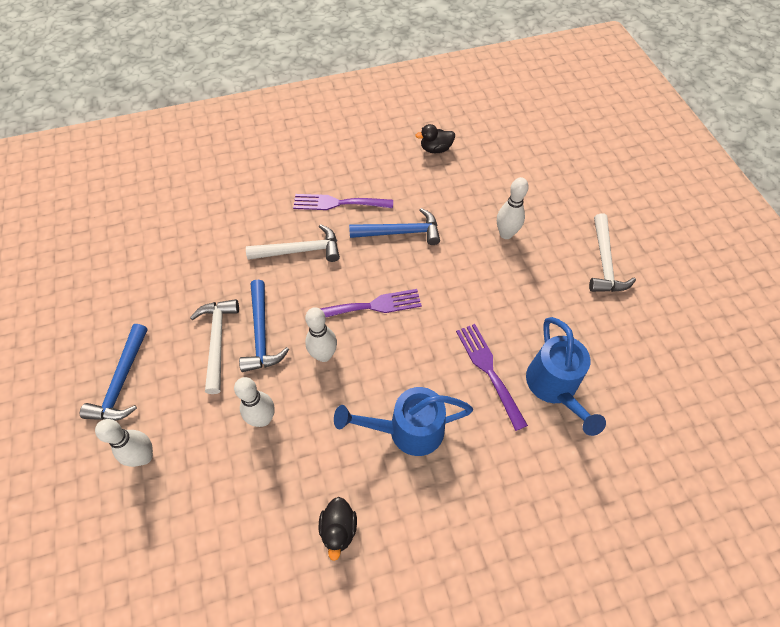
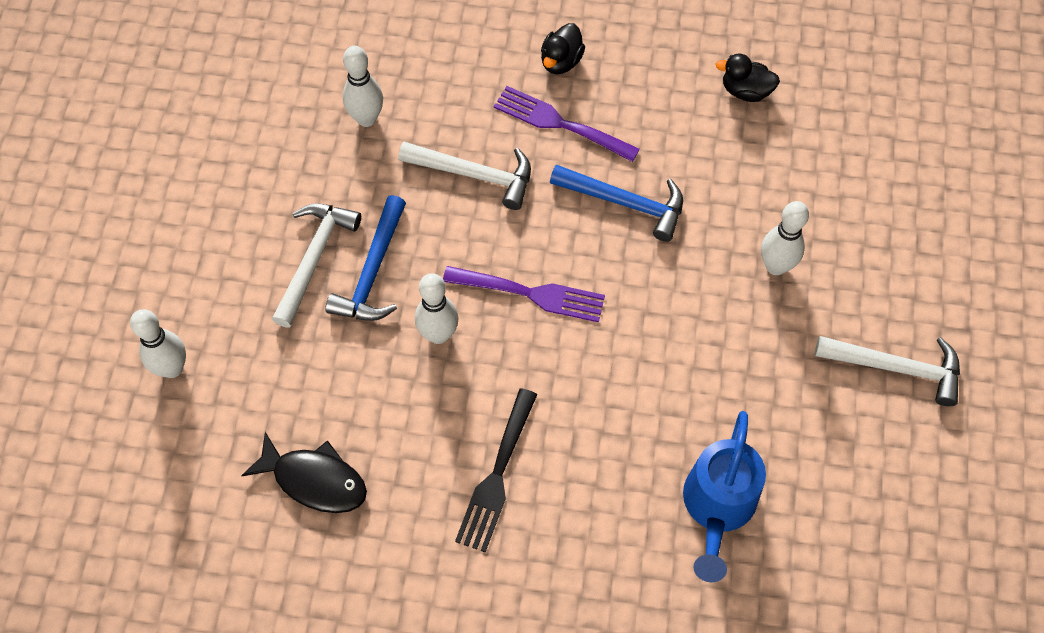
camera: 25 degrees right, 5 degrees up
blue hammer [80,324,148,421] -> none
white bowling pin [234,377,275,427] -> white bowling pin moved to [343,46,383,127]
black duck [319,497,357,561] -> black duck moved to [541,23,585,74]
blue watering can [334,387,473,456] -> black fork [455,388,537,553]
purple fork [456,324,528,431] -> none
white hammer [589,213,636,292] -> white hammer turned 105 degrees counterclockwise [815,336,960,406]
none -> black fish [241,432,367,513]

